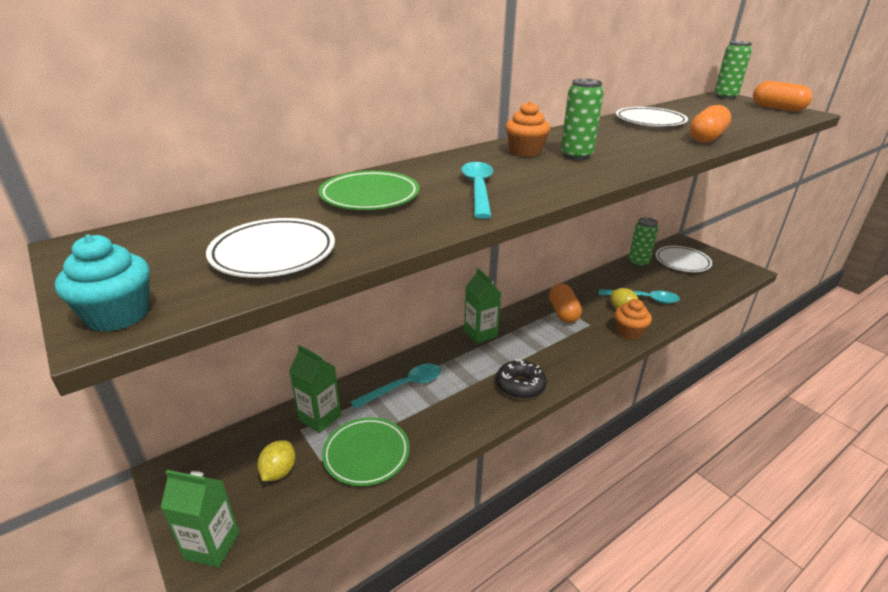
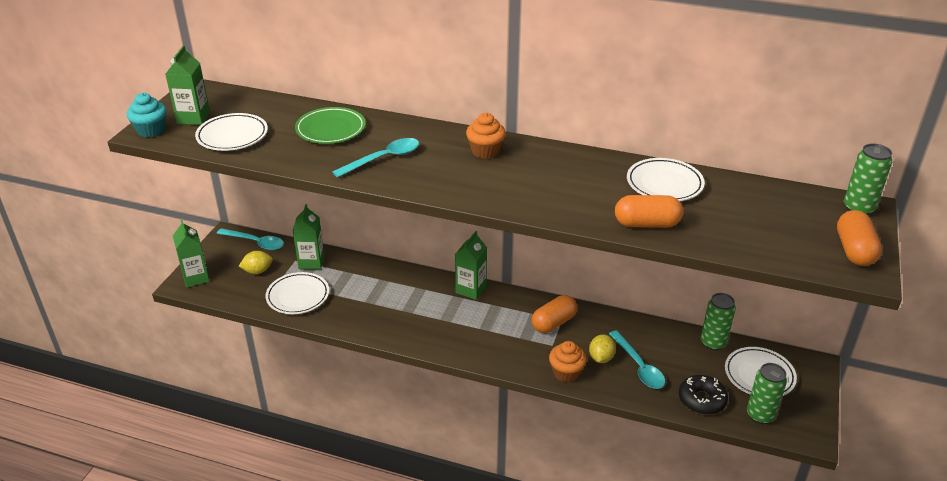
camera: 55 degrees right, 5 degrees up
green plate [322,417,410,486] -> white plate [266,272,329,314]
turquoise spoon [350,363,441,409] -> turquoise spoon moved to [217,228,284,250]
black donut [496,359,547,399] -> black donut moved to [679,375,728,415]
green can [561,78,604,160] -> green can moved to [747,363,787,424]
none -> green carton [165,45,210,125]

